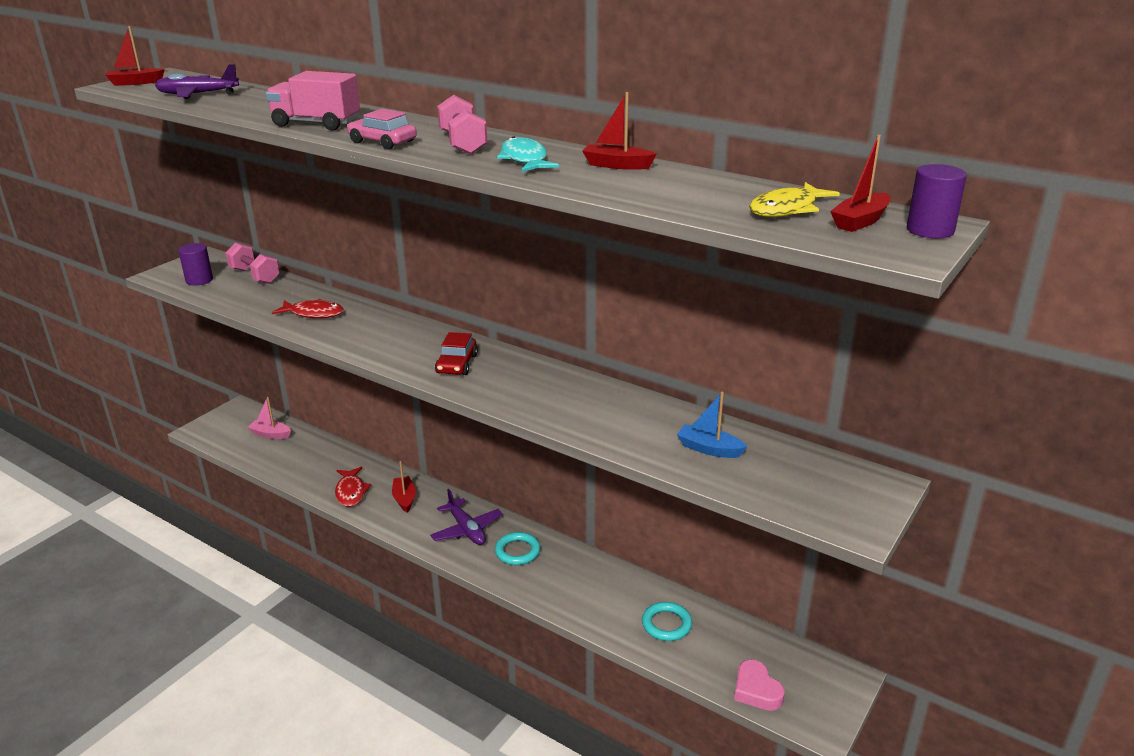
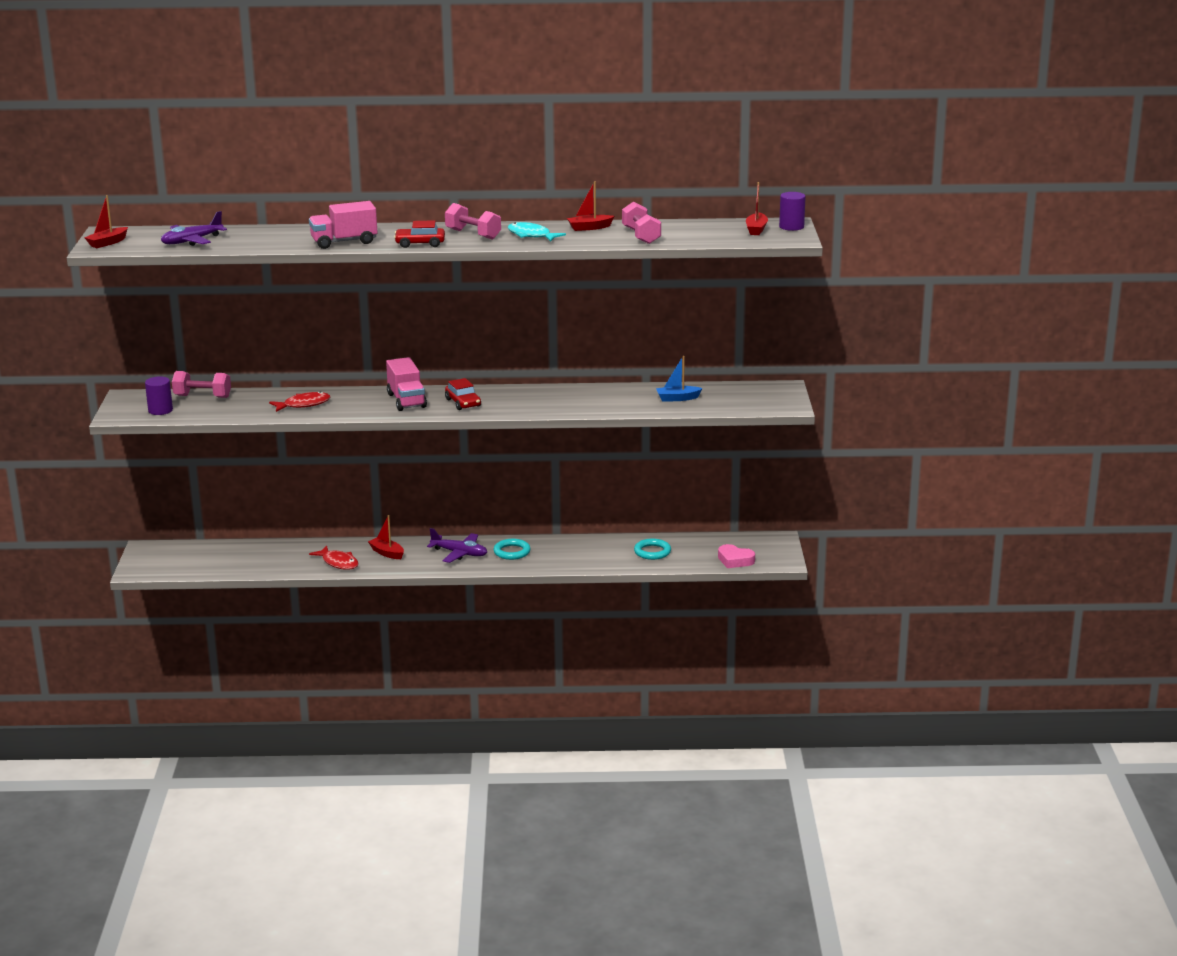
camera: 35 degrees left, 5 degrees down
pink boat [247,397,291,439] -> none
pink car [347,109,417,149] -> red car [394,220,445,248]
yellow fish [749,182,840,217] -> none
none -> pink truck [386,357,427,411]
none -> pink dumbbell [622,202,661,244]

